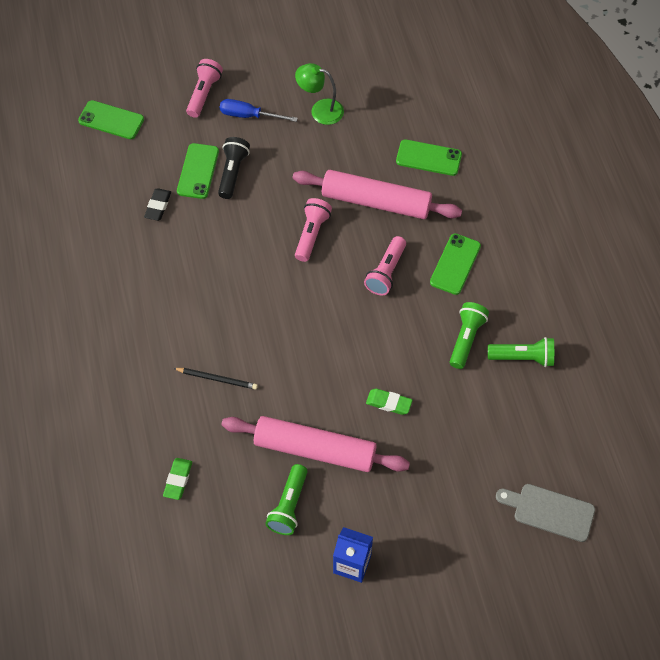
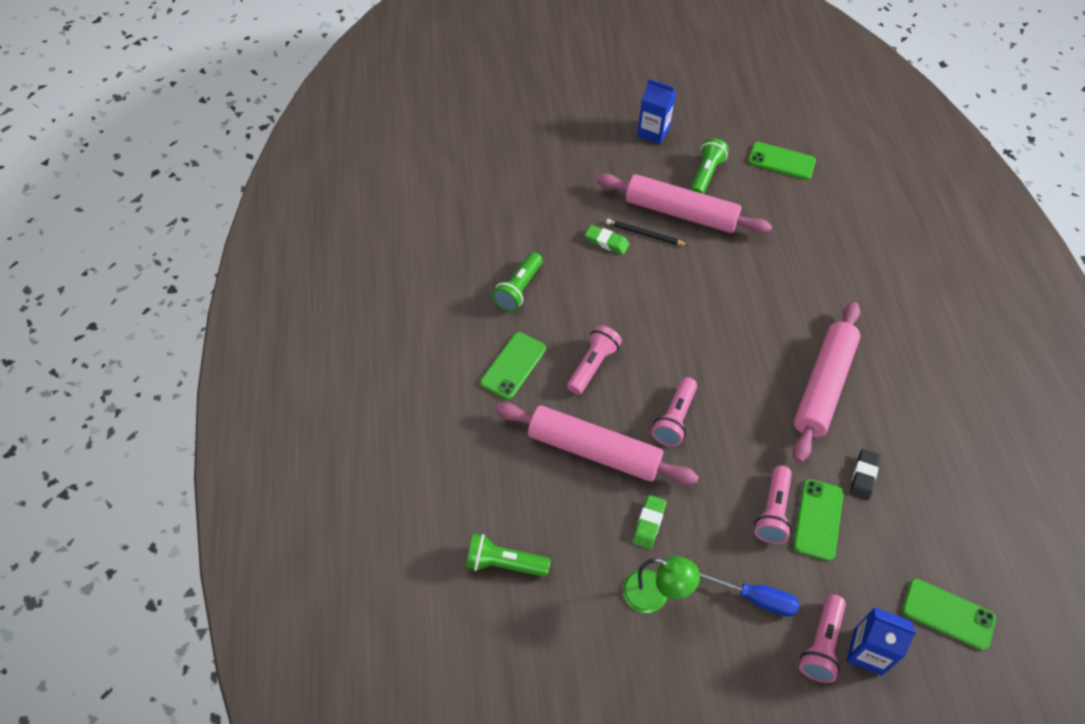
camera: 175 degrees left, 5 degrees down
green eraser [163,458,192,500] -> green eraser moved to [633,495,666,549]
black pencil [173,368,258,390] -> black pencil moved to [606,219,688,246]
black flashlight [218,137,250,199] -> pink flashlight [754,466,792,544]
green phone [396,139,462,176] -> green phone moved to [748,142,816,180]
green flashlight [488,337,554,367] -> green flashlight moved to [466,533,551,577]
grey cutting board [496,484,595,542] -> none
none -> pink rolling pin [793,302,860,463]
none -> blue carton [846,607,917,676]

